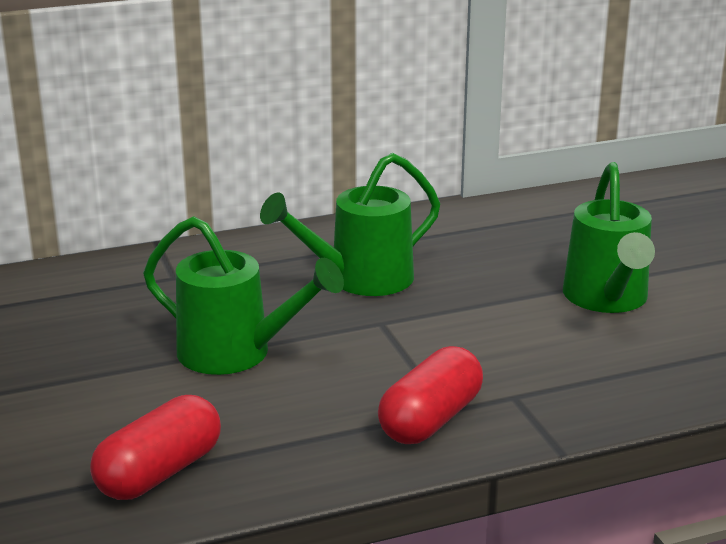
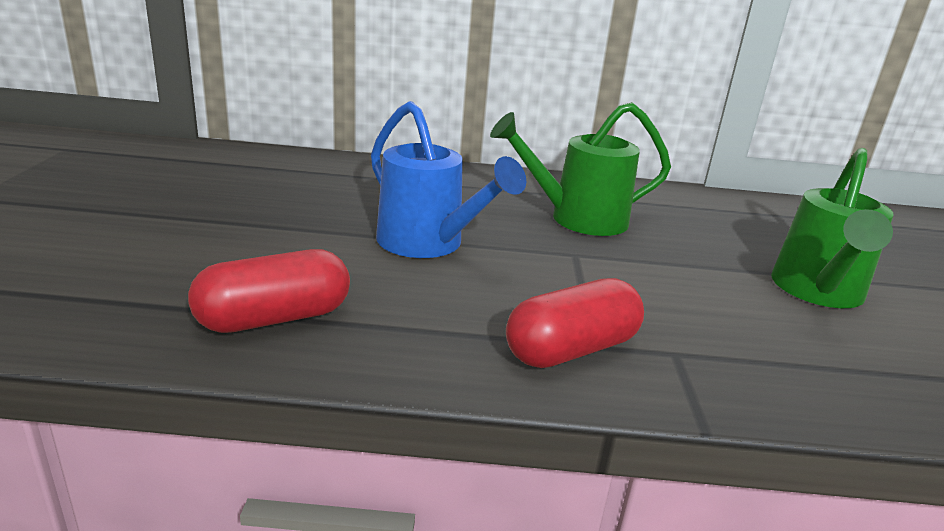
camera: 20 degrees right, 0 degrees up
green watering can [143,216,344,375] -> blue watering can [371,101,526,258]

